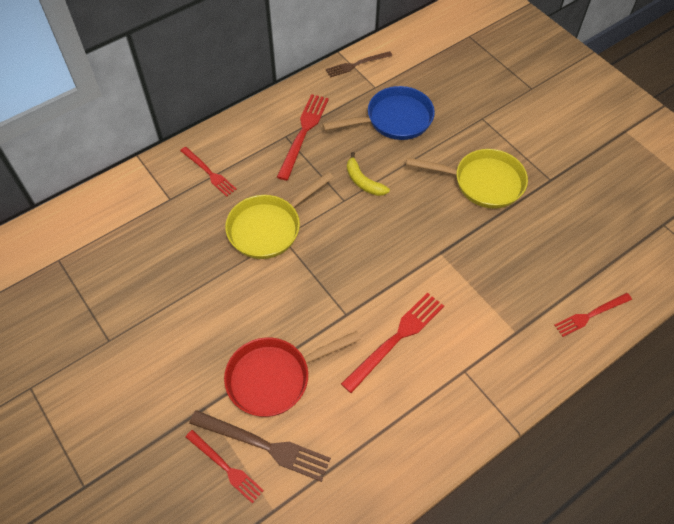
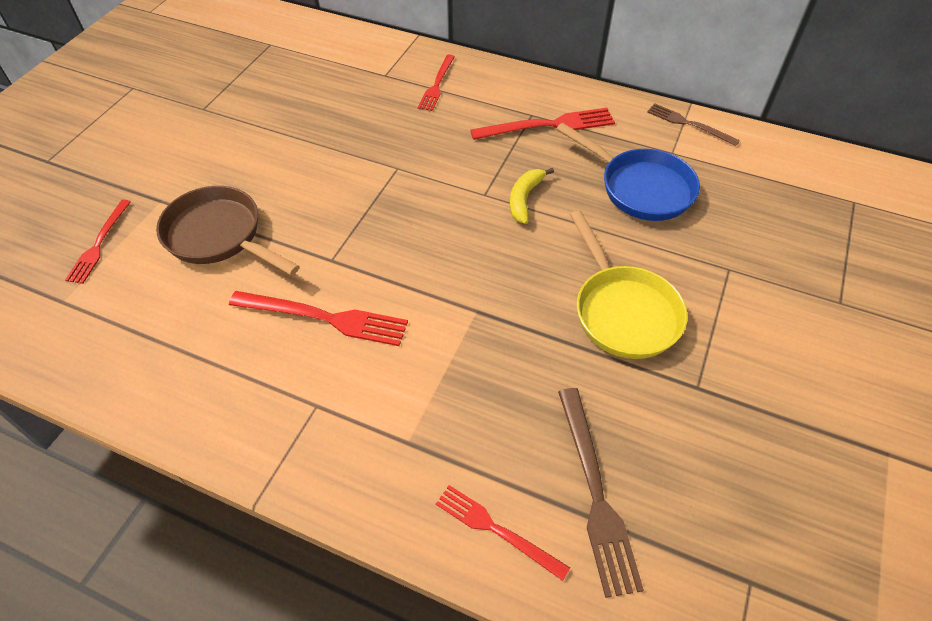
camera: 60 degrees right, 5 degrees down
brown fork [189,410,331,482] -> brown fork moved to [558,388,644,598]
red pan [224,331,361,417] -> brown pan [156,186,300,275]
yellow pan [225,172,334,259] -> none

